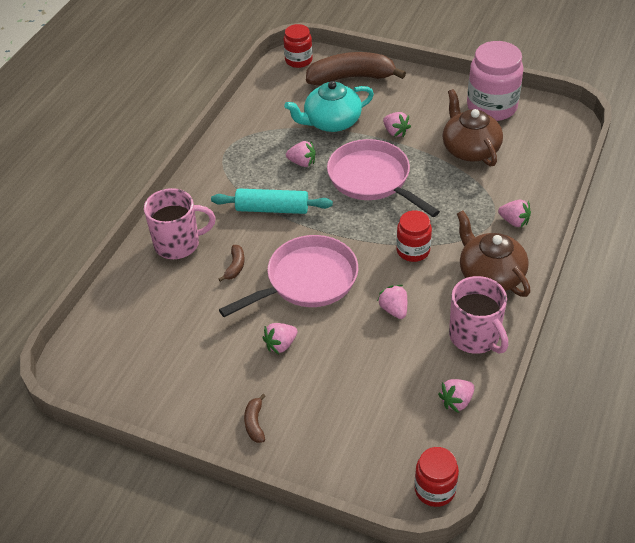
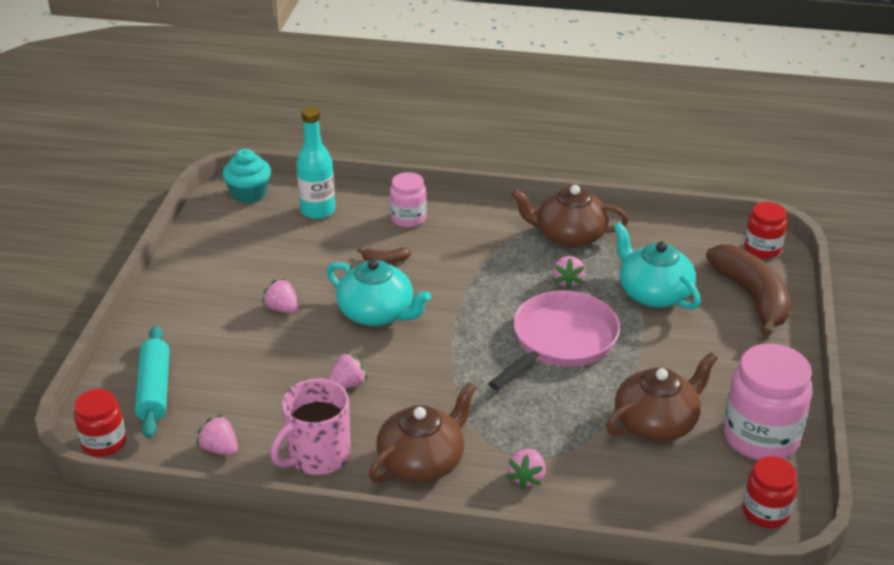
camera: 75 degrees right, 10 degrees down
pink mug [144,188,216,259] -> pink jar [390,172,427,228]
turquoise rolling pin [211,189,333,214] -> turquoise rolling pin moved to [135,325,170,438]
pink pan [219,235,358,317] -> turquoise teapot [327,259,431,326]
brown banana [244,394,266,443] -> none
pink strawberry [383,112,411,137] -> none
red jar [396,211,432,262] -> red jar moved to [743,456,798,528]
none -> turquoise cupcake [223,149,271,203]
none -> turquoise bottle [296,106,335,219]
none -> brown teapot [511,185,629,248]

